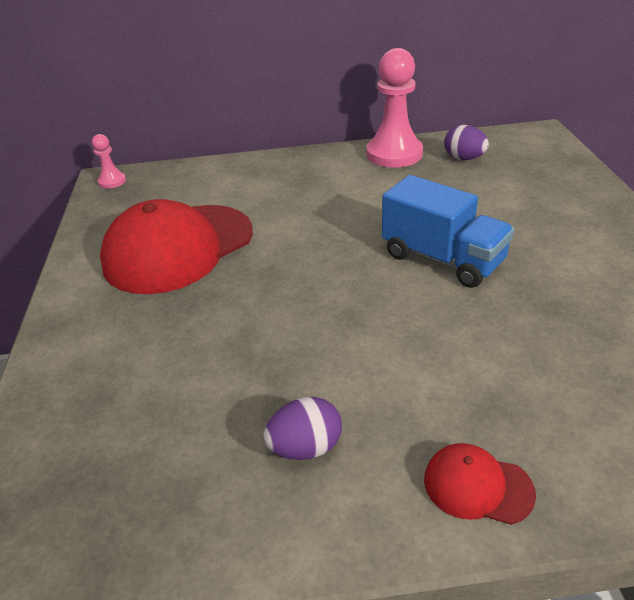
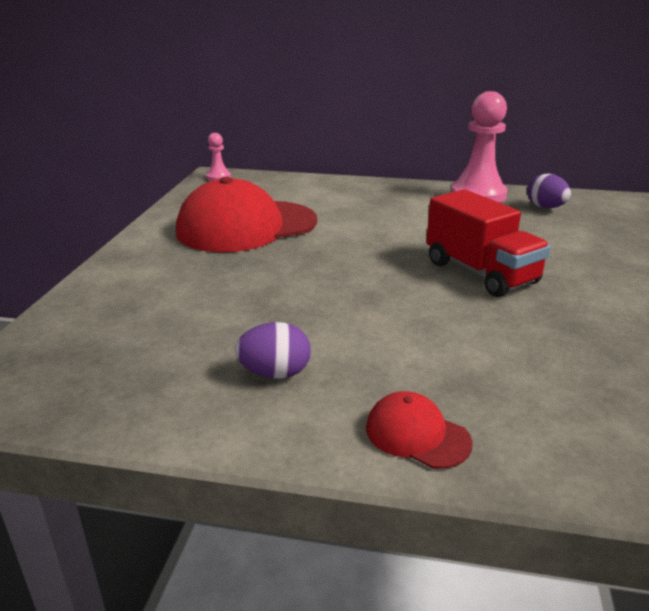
camera: 15 degrees right, 10 degrees down
blue truck [382,175,514,288] -> red truck [426,189,551,297]

